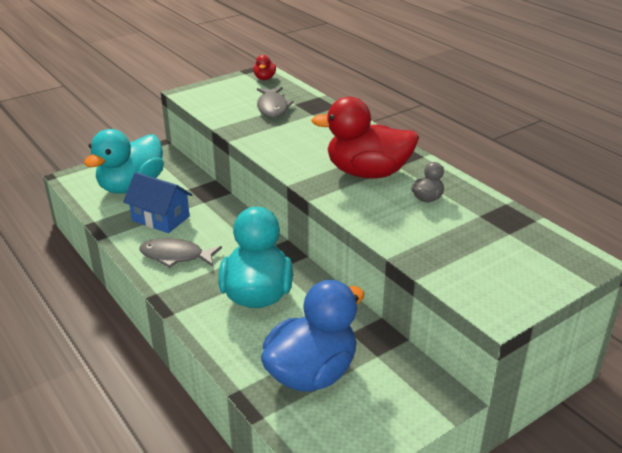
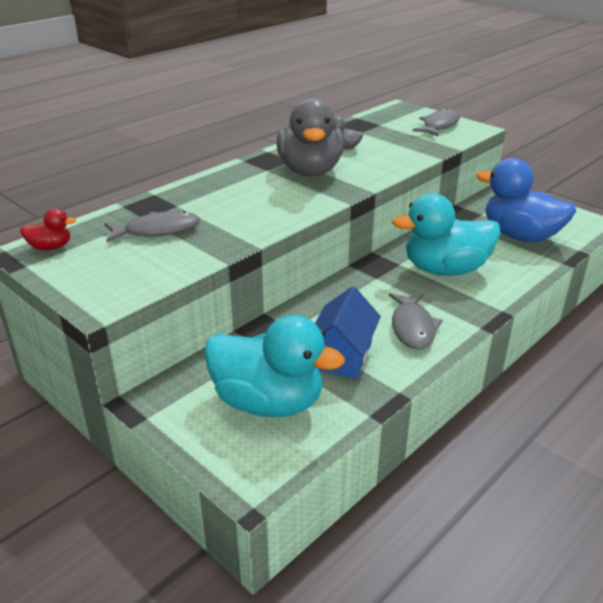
camera: 100 degrees left, 0 degrees up
red duck [311,97,419,178] -> grey duck [276,98,344,177]
none -> grey fish [412,108,460,136]

